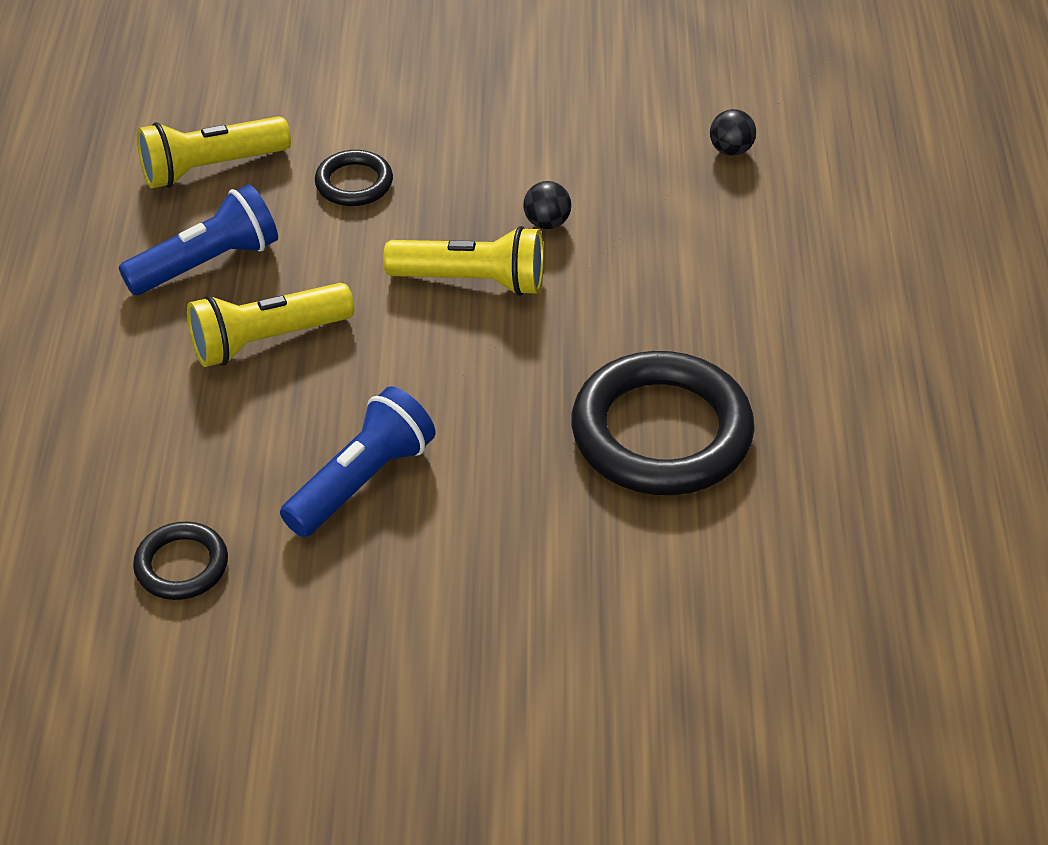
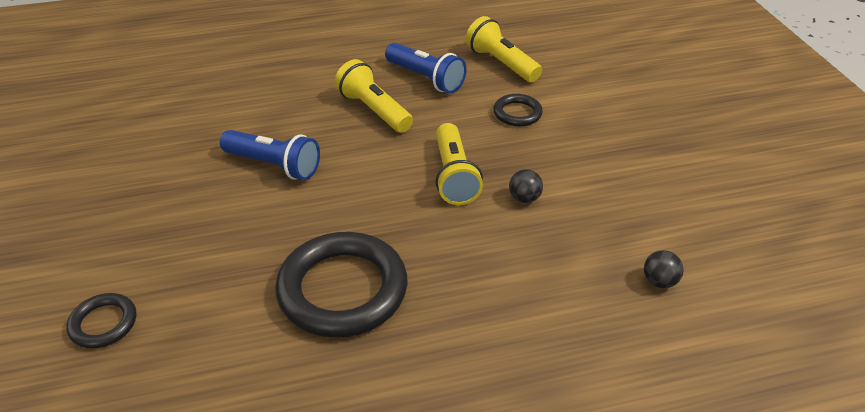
camera: 75 degrees right, 5 degrees down
black ring [133,522,228,600] -> black ring moved to [66,293,136,348]

